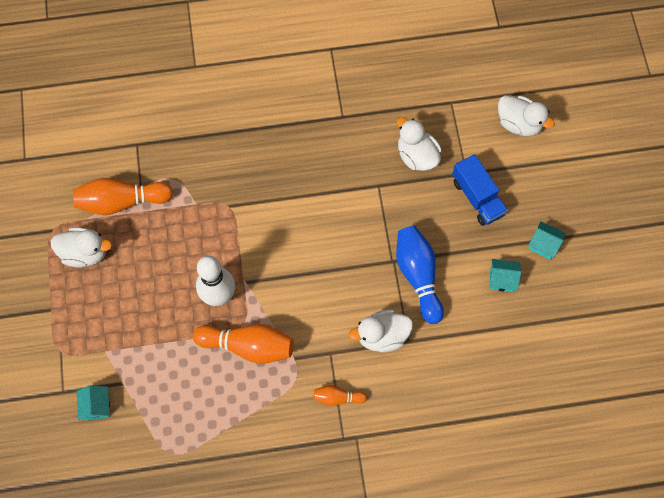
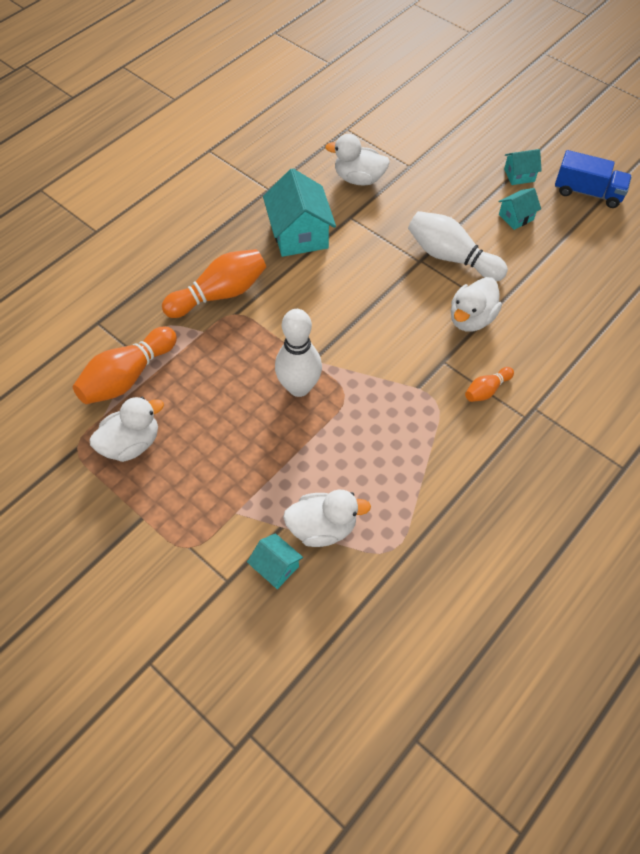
camera: 40 degrees left, 10 degrees down
orange bowling pin [193,324,294,364] -> orange bowling pin moved to [162,249,266,318]
blue bowling pin [396,226,444,324] -> white bowling pin [408,211,508,281]
blue truck [452,154,508,226] -> blue truck moved to [555,150,632,208]
white duck [498,95,555,136] -> white duck moved to [283,490,371,547]
none -> turquoise house [263,168,336,257]

